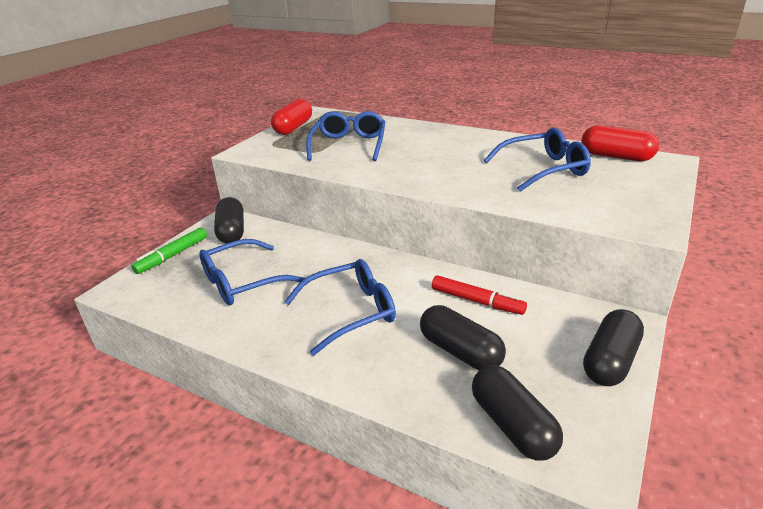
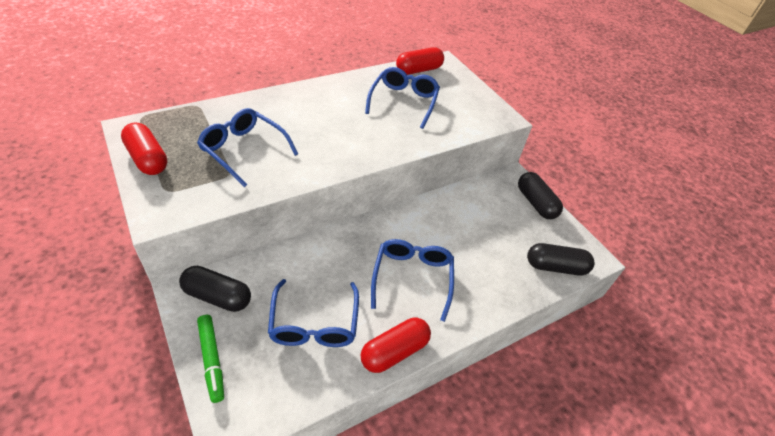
camera: 65 degrees left, 15 degrees up
black capsule [420,305,506,370] -> none
red marker [432,275,527,315] -> none
none -> red capsule [361,318,431,373]

